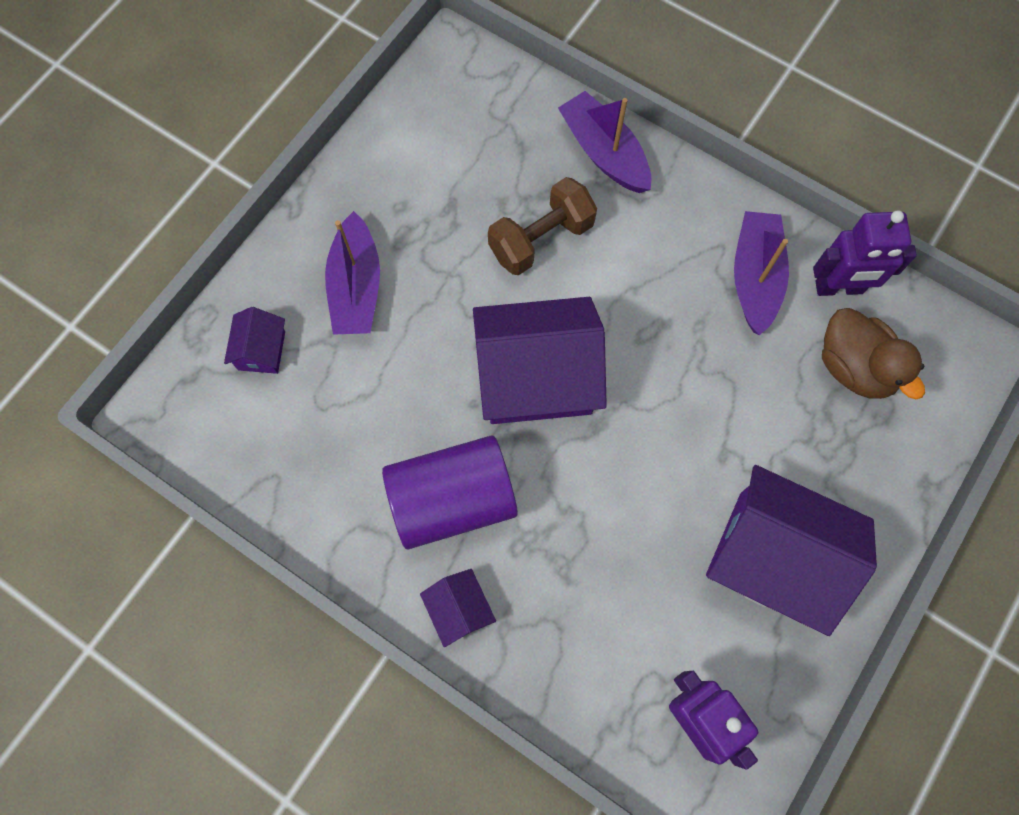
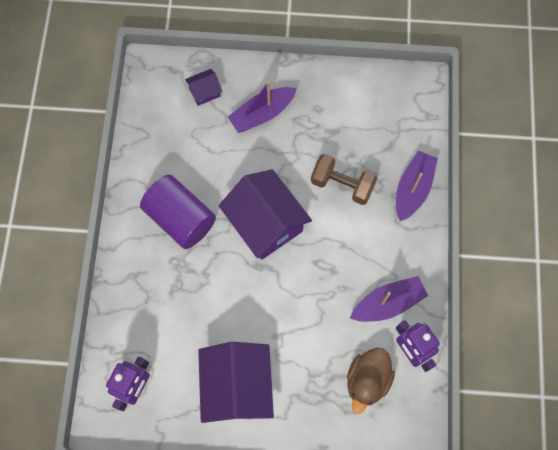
camera: 60 degrees right, 0 degrees up
purple house [420,569,496,647] -> none

